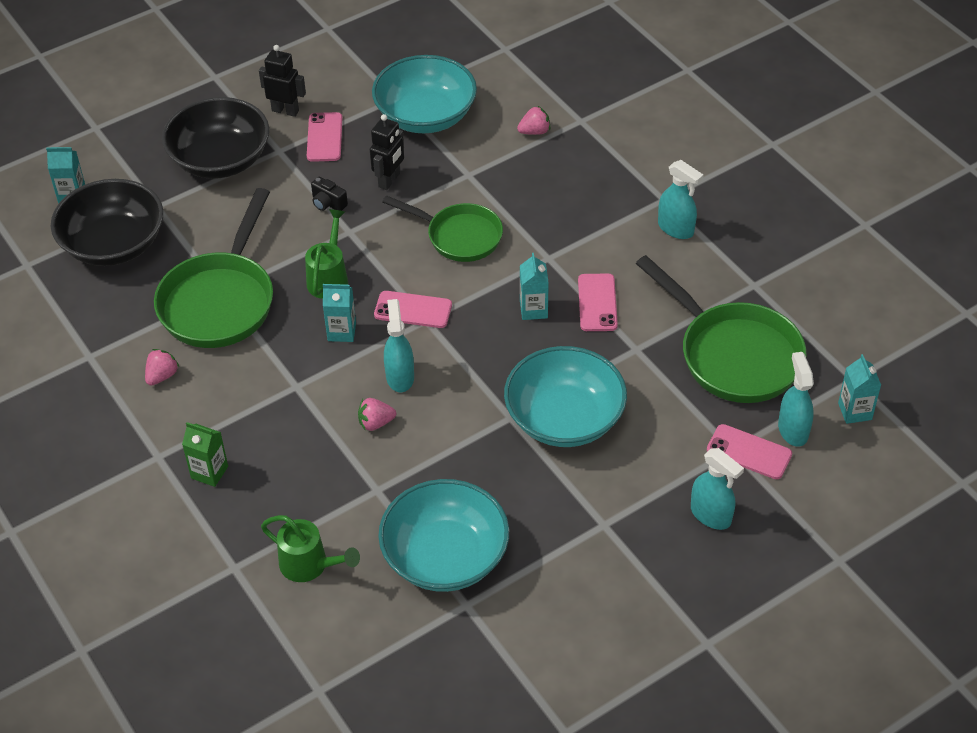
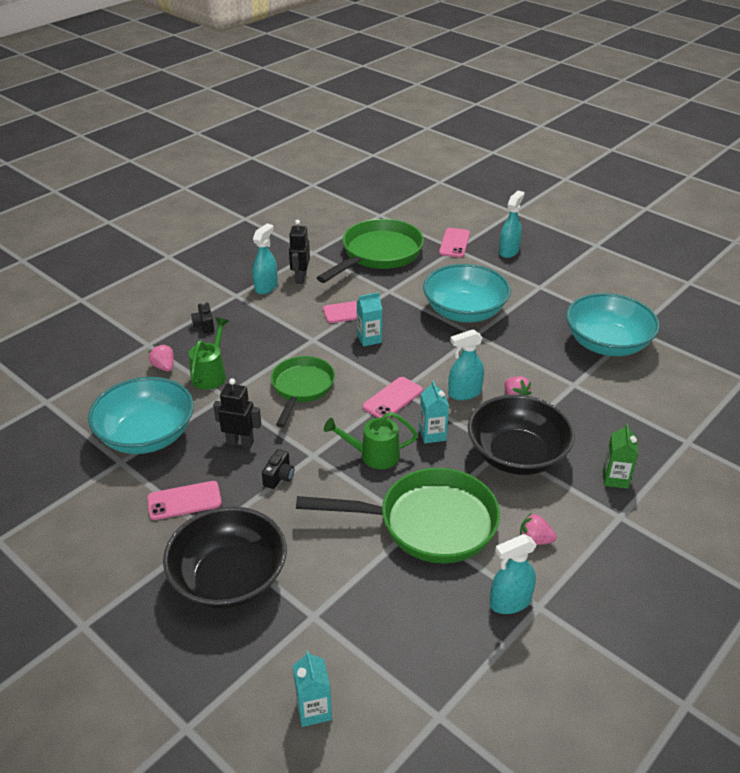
camera: 105 degrees left, 10 degrees down
black bowl [51,179,163,266] -> black bowl moved to [468,395,575,475]
black robot [259,45,306,117] -> black robot moved to [289,220,310,284]
green watering can [261,515,360,582] -> green watering can moved to [189,318,229,390]
pink phone [374,291,452,328] -> pink phone turned 45 degrees clockwise [363,377,423,418]
turquoise spray bottle [778,352,814,447] -> turquoise spray bottle moved to [490,534,536,614]
turquoise carton [838,354,881,424] -> none
none -> black camera [191,302,214,333]

